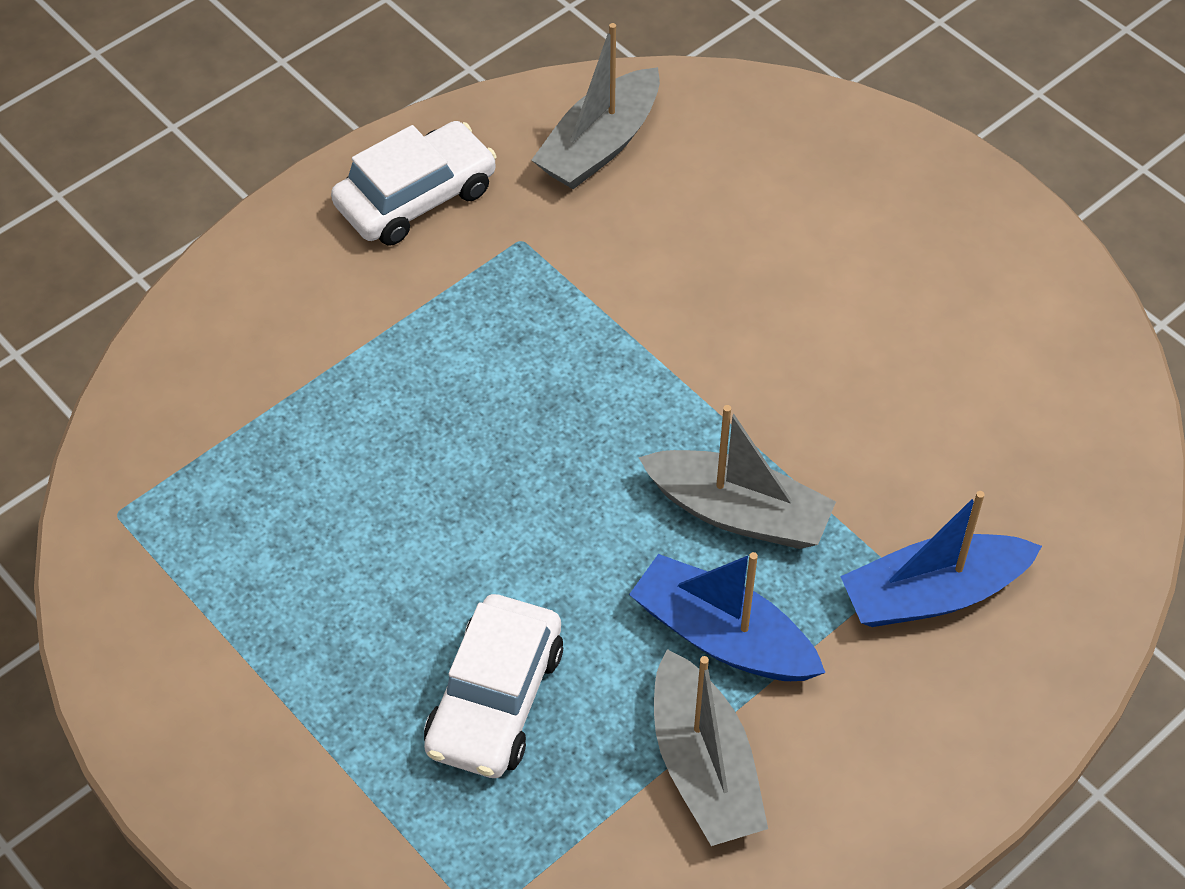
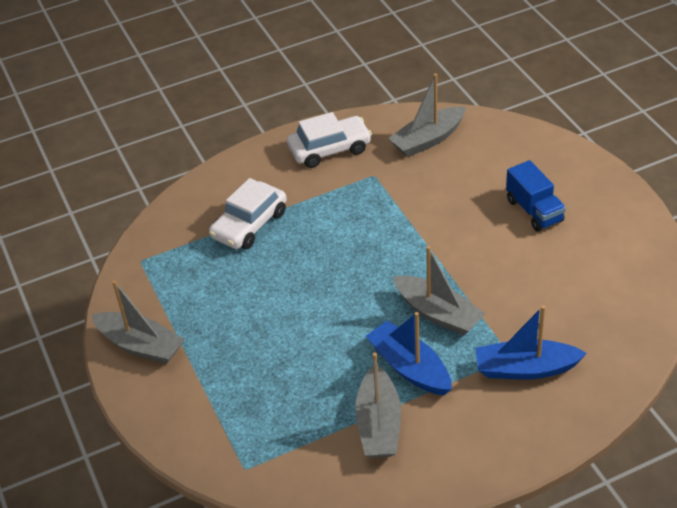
camera: 20 degrees right, 10 degrees down
white car [424,594,563,778] -> white car moved to [209,178,287,249]
none -> grey boat [91,281,185,364]
none -> blue truck [506,160,566,232]

